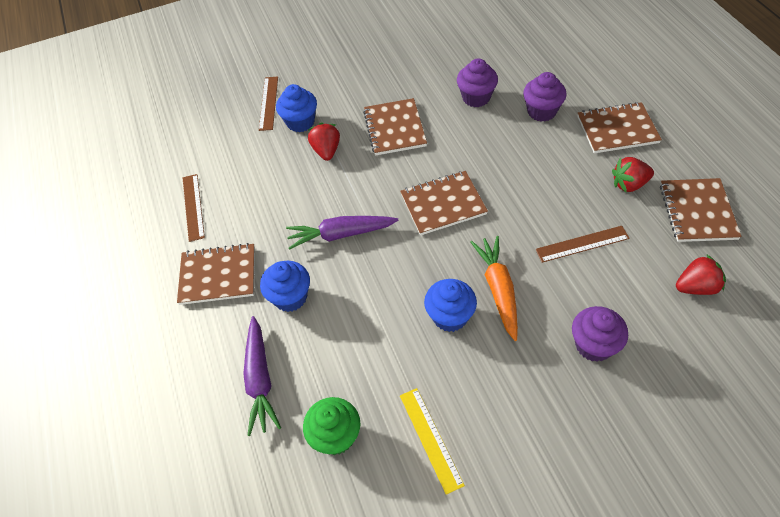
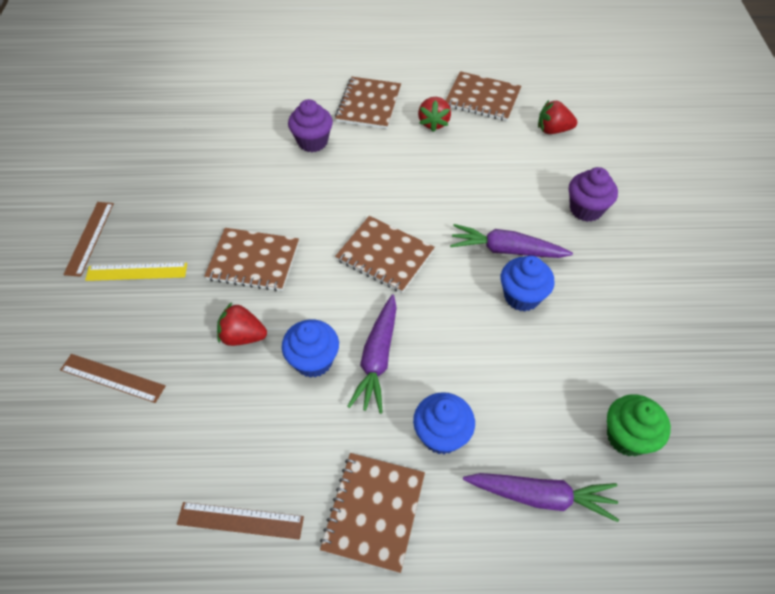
camera: 75 degrees left, 0 degrees up
blue cupcake [276,84,317,132] -> blue cupcake moved to [282,320,339,378]
brown notebook [400,171,488,236] -> brown notebook turned 60 degrees counterclockwise [335,216,435,293]
yellow ruler [400,388,465,495] -> yellow ruler moved to [85,263,187,281]
purple cupcake [457,59,498,107] -> none
orange carrot [470,236,518,341] -> purple carrot [450,224,573,258]
brown ruler [535,226,630,263] -> brown ruler moved to [63,202,114,277]
red strawberry [676,254,726,295] -> red strawberry turned 90 degrees counterclockwise [538,100,577,134]

